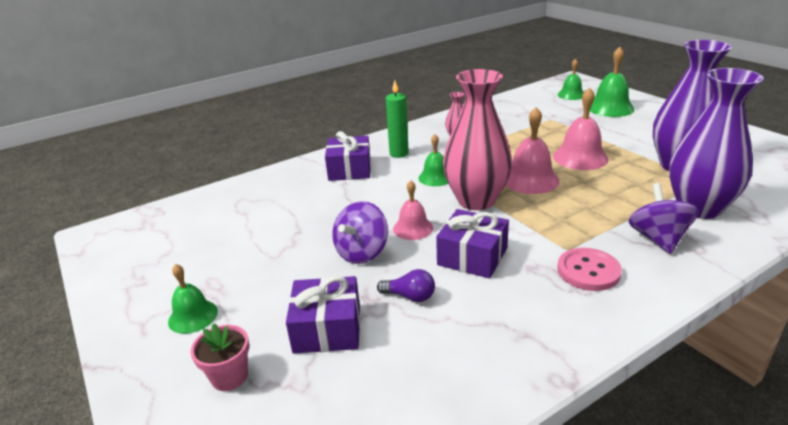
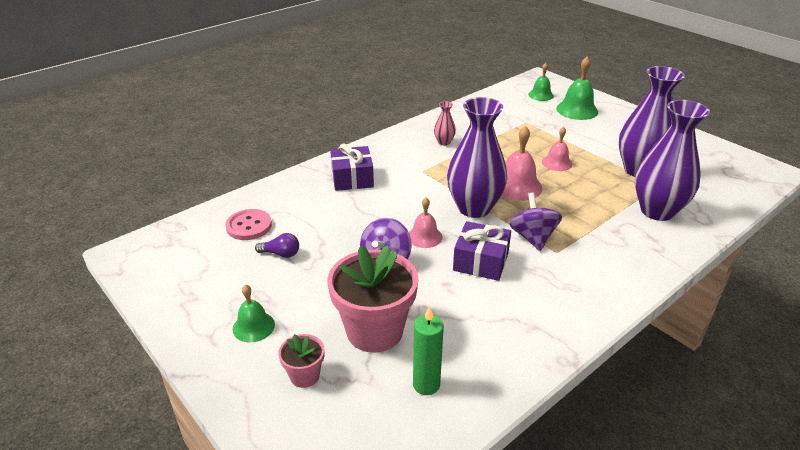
camera: 10 degrees left, 5 degrees up
purple gift [286,276,360,354] -> pink flower pot [328,245,419,353]
purple light bulb [377,269,435,302] -> purple light bulb moved to [255,233,299,258]
green candle [386,80,409,158] -> green candle moved to [413,305,444,395]
green bell [418,134,448,186] -> none
pink vase [443,69,512,210] -> purple vase [447,97,507,218]
pink bell [553,87,609,170] -> pink bell [542,127,572,171], size x0.64
pink button [557,248,622,291] -> pink button moved to [225,209,272,240]
purple spinning top [629,183,699,254] -> purple spinning top moved to [510,193,562,251]

